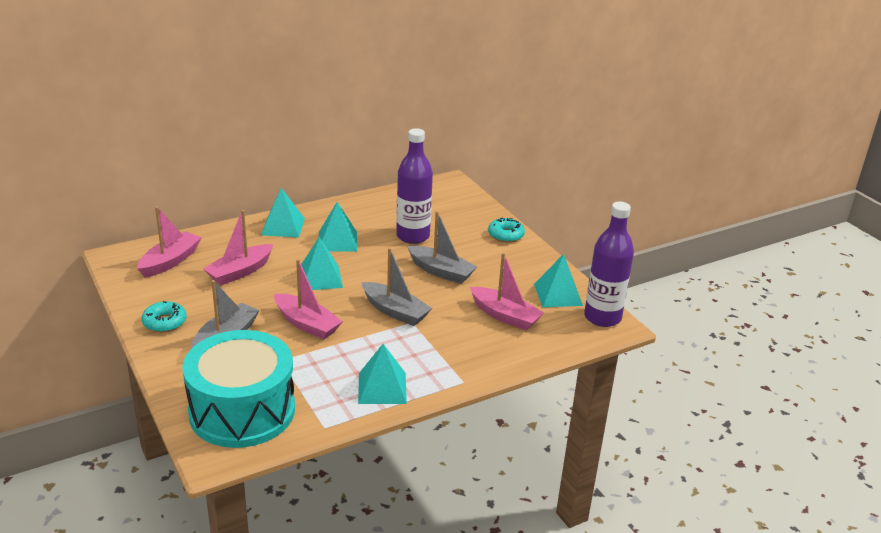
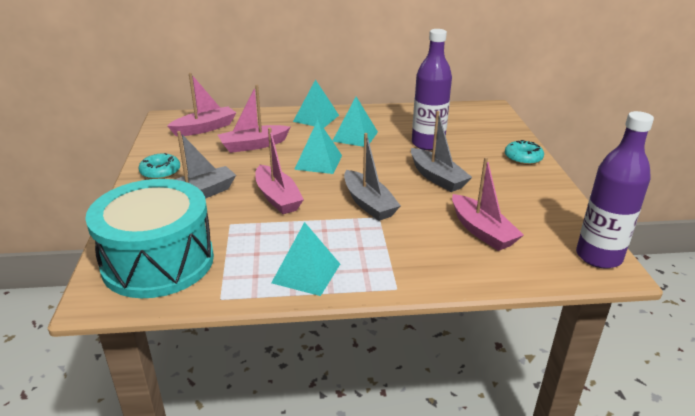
camera: 25 degrees right, 0 degrees up
turquoise pyramid [534,254,583,307] -> none

